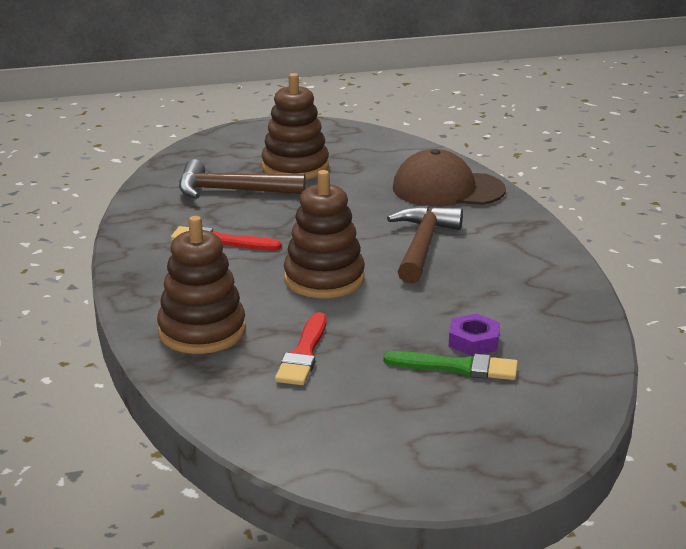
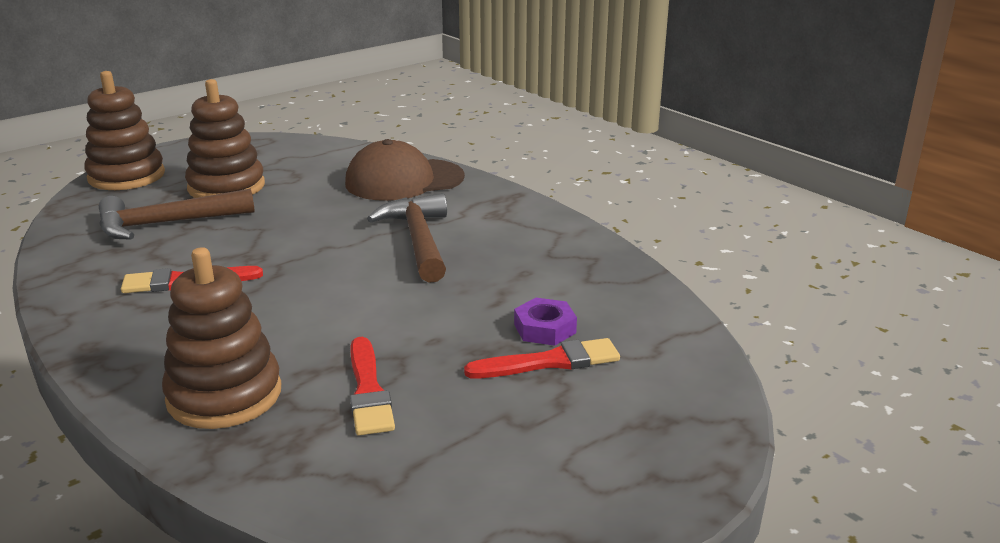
camera: 25 degrees left, 0 degrees up
brown stacking toy [284,170,365,298] -> brown stacking toy moved to [84,71,165,190]
green brush [383,351,518,380] -> red brush [464,338,620,378]

